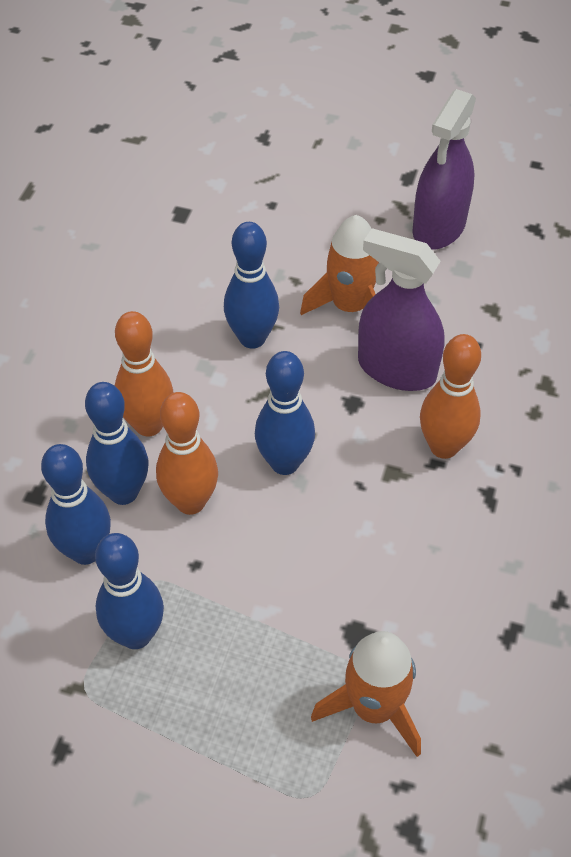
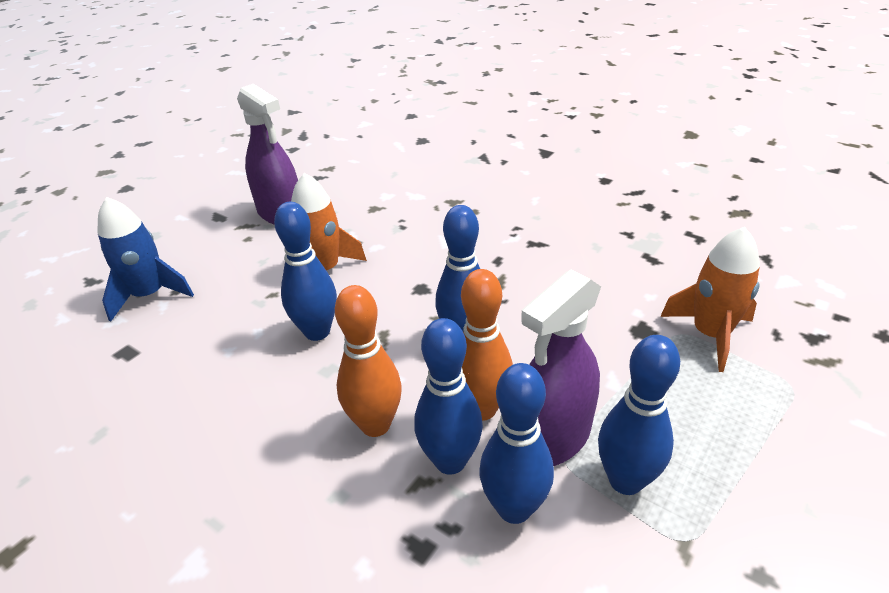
camera: 70 degrees left, 15 degrees down
purple spray bottle [358,228,445,391] -> purple spray bottle moved to [521,270,601,466]
orange bowling pin [420,334,481,459] -> none
none -> blue rocket [97,197,194,322]

